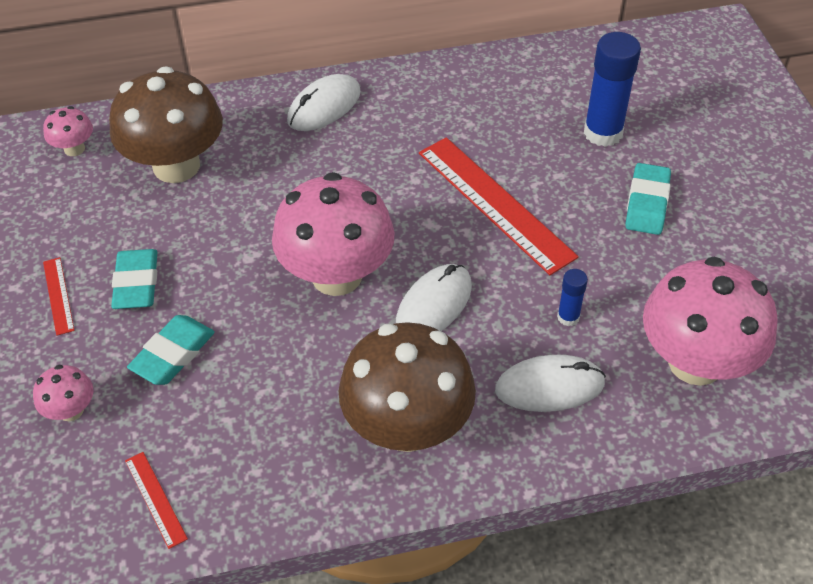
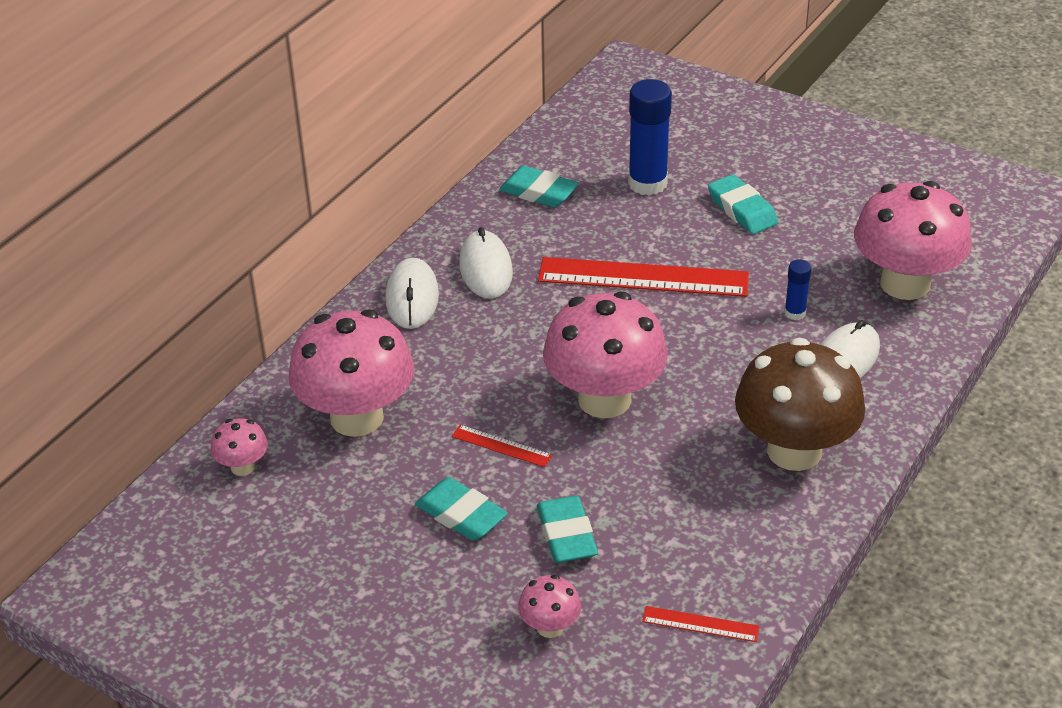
camera: 45 degrees left, 10 degrees down
red ruler [43,257,75,336] -> red ruler moved to [452,425,553,467]
brown mushroom [109,66,223,183] -> pink mushroom [288,310,414,437]
white mouse [396,264,472,331] -> white mouse moved to [459,227,513,299]
none -> turquoise eraser [499,166,579,208]

